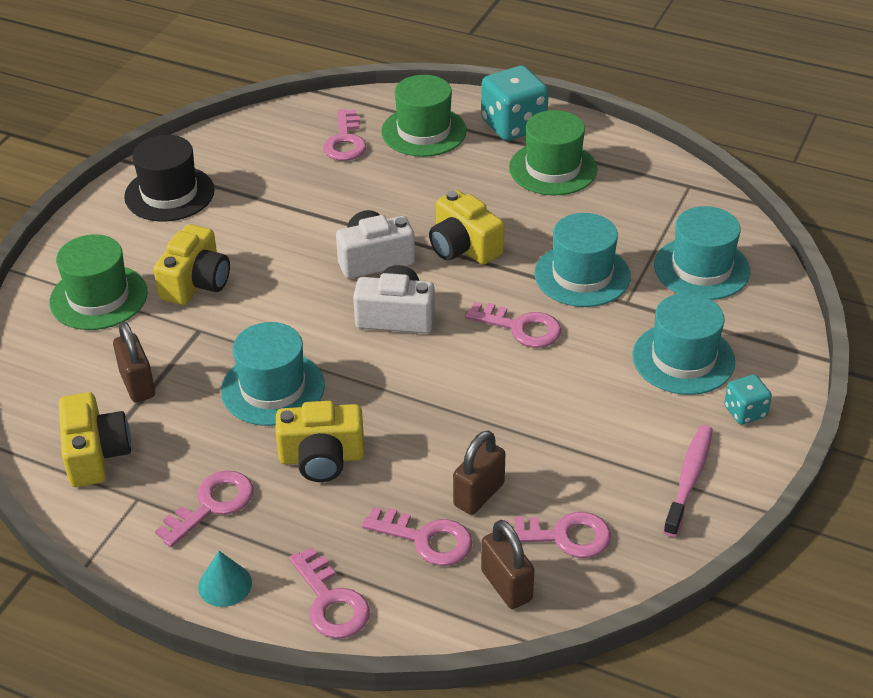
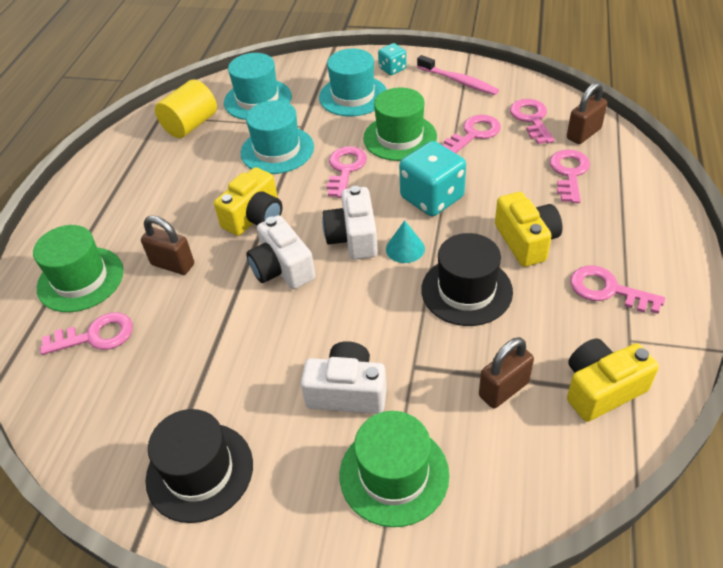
camera: 100 degrees left, 5 degrees up
yellow camera [154,224,230,305] -> white camera [301,341,387,414]
turquoise cone [198,551,252,607] -> turquoise cone moved to [386,220,425,263]
turquoise hat [221,322,325,426] -> black hat [421,233,513,326]
pink key [289,547,370,639] -> pink key moved to [443,115,501,153]
brown padlock [453,430,505,515] -> brown padlock moved to [141,216,194,275]
turquoise dice [481,66,549,141] -> turquoise dice moved to [399,141,466,216]
green hat [509,110,597,195] -> green hat moved to [363,88,437,161]
pink toothbrush [663,425,713,537] -> pink toothbrush turned 150 degrees counterclockwise [417,55,499,95]
none -> yellow cylinder [155,79,217,138]

